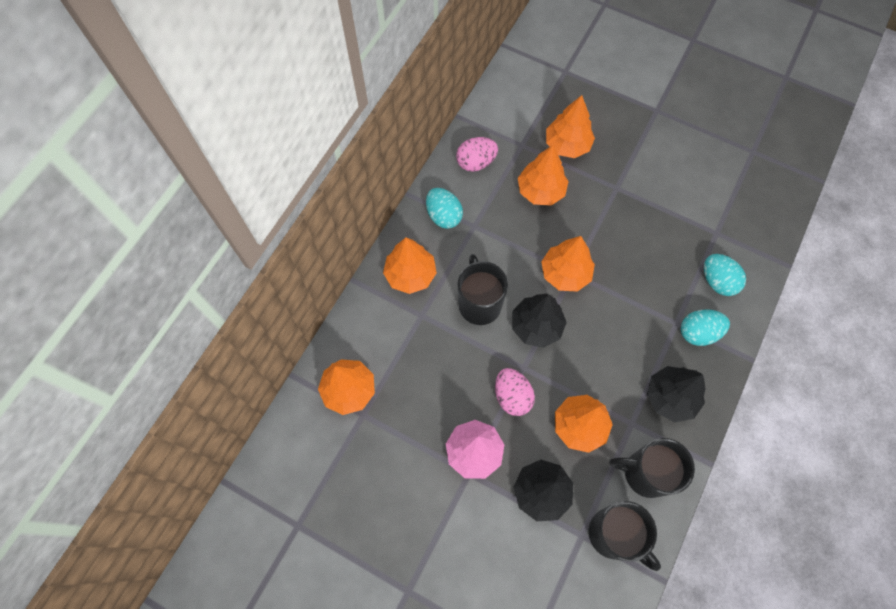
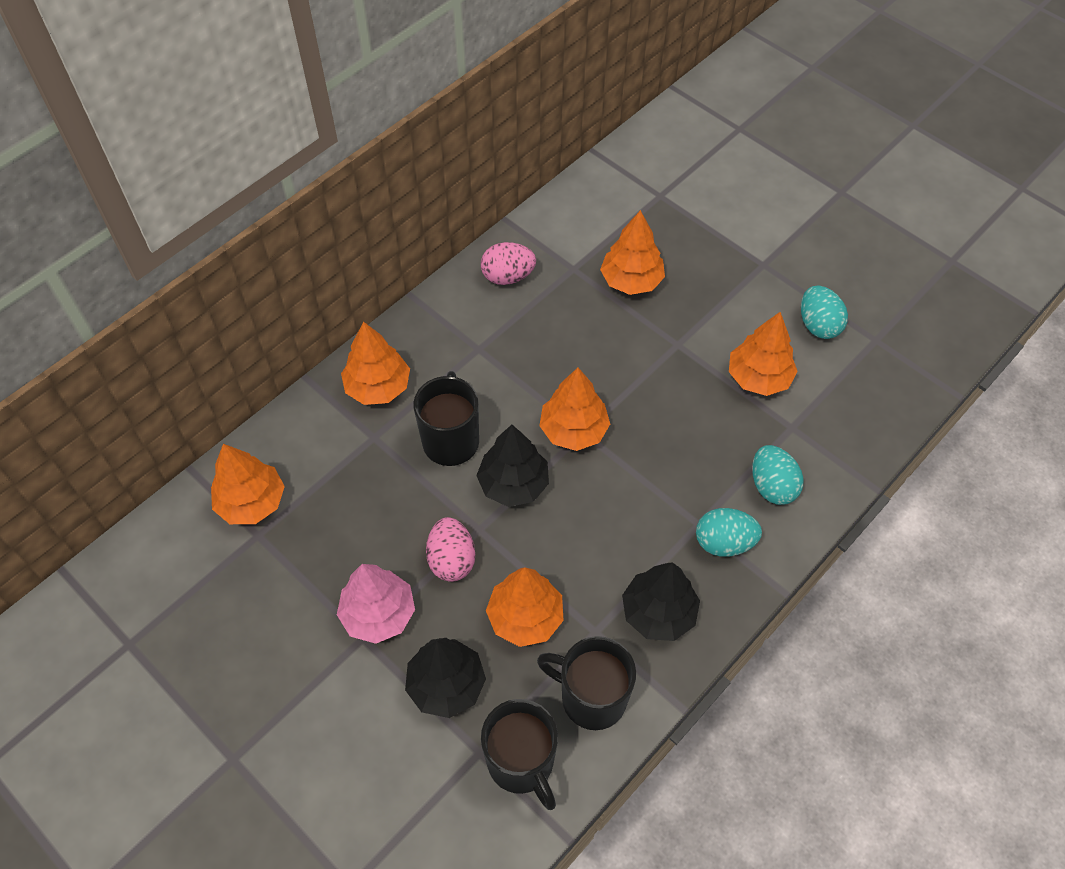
camera: 15 degrees right, 10 degrees down
turquoise egg [426,188,463,229] -> turquoise egg moved to [801,286,848,339]
orange tree [518,145,569,206] -> orange tree moved to [729,312,798,396]

